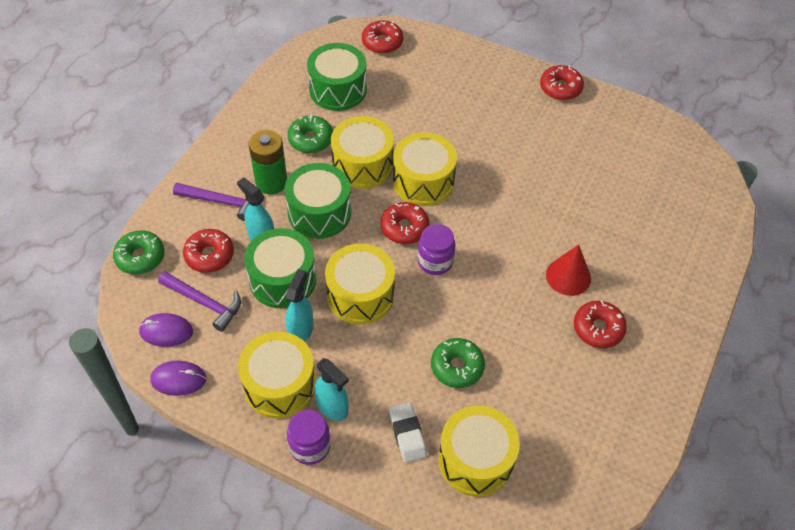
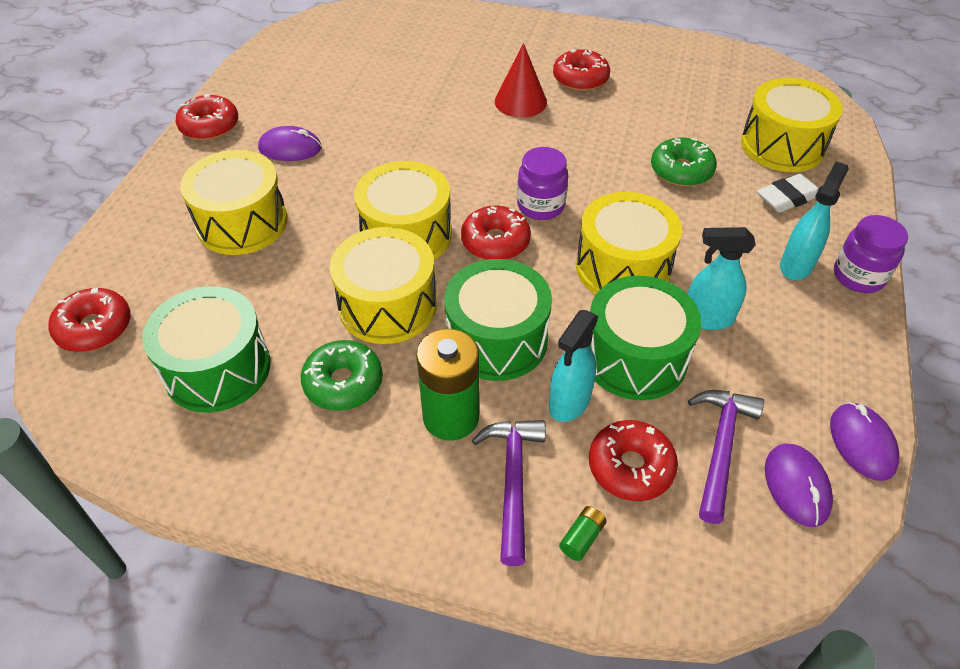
camera: 100 degrees left, 5 degrees down
green donut [113,230,165,275] -> none
yellow drum [238,332,316,418] -> yellow drum moved to [180,150,287,255]
none -> purple mouse [258,126,322,161]
none -> green battery [559,506,607,561]

